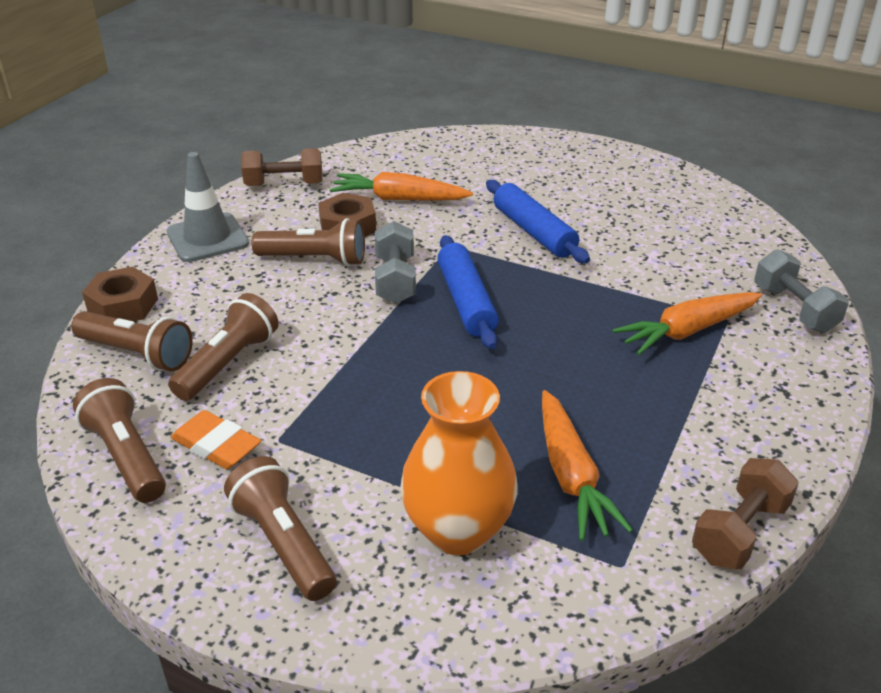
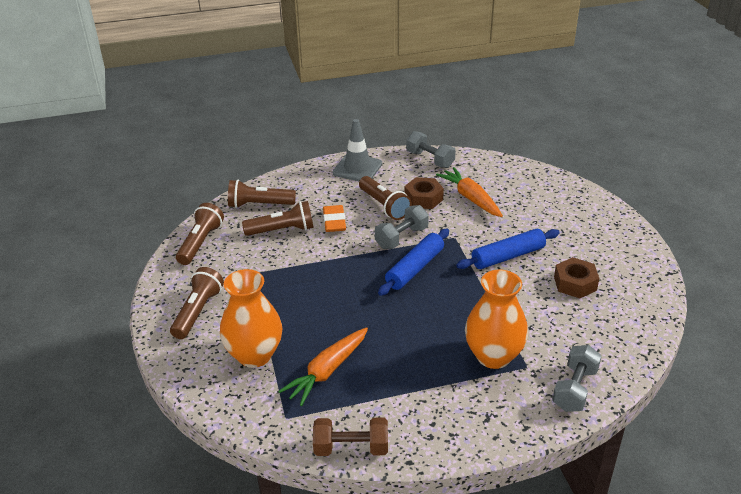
camera: 50 degrees right, 0 degrees up
brown flashlight [71,311,193,372] -> brown flashlight turned 105 degrees clockwise [228,180,296,208]
brown nut [82,267,158,321] -> brown nut moved to [554,257,600,298]
orange eraser [171,410,261,469] -> orange eraser moved to [323,205,346,232]
brown dumbbell [241,148,323,186] -> grey dumbbell [406,131,456,168]
blue rolling pin [486,180,590,264] -> blue rolling pin turned 45 degrees clockwise [456,229,560,269]
orange carrot [613,292,763,355] -> orange vase [465,270,528,369]

